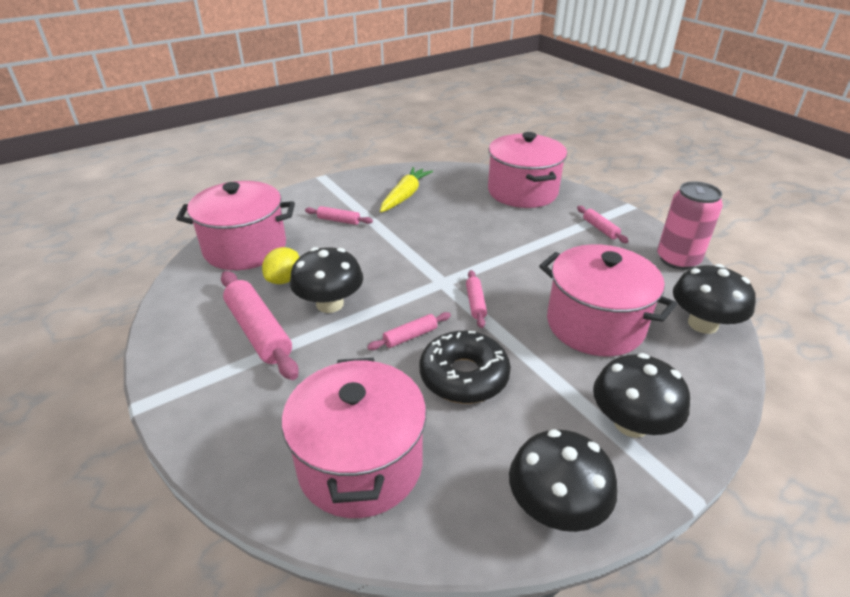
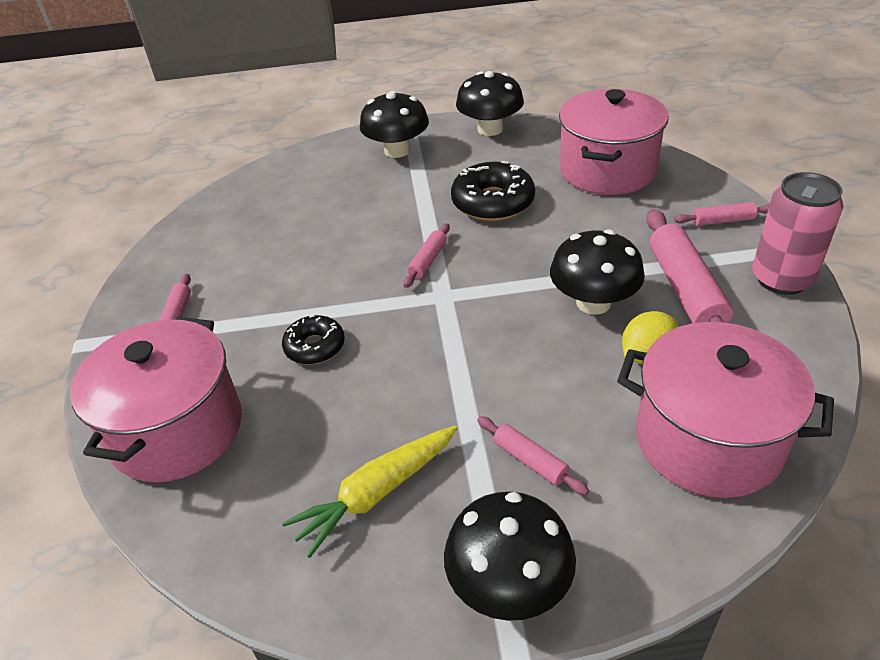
camera: 150 degrees left, 5 degrees up
pink rolling pin [367,312,451,350] -> pink rolling pin moved to [674,202,770,226]
pink pot [539,244,677,356] -> none
pink can [657,181,723,270] -> pink can moved to [752,172,843,295]
black mushroom [673,264,756,334] -> black mushroom moved to [444,492,576,621]
none -> black donut [282,315,345,365]

